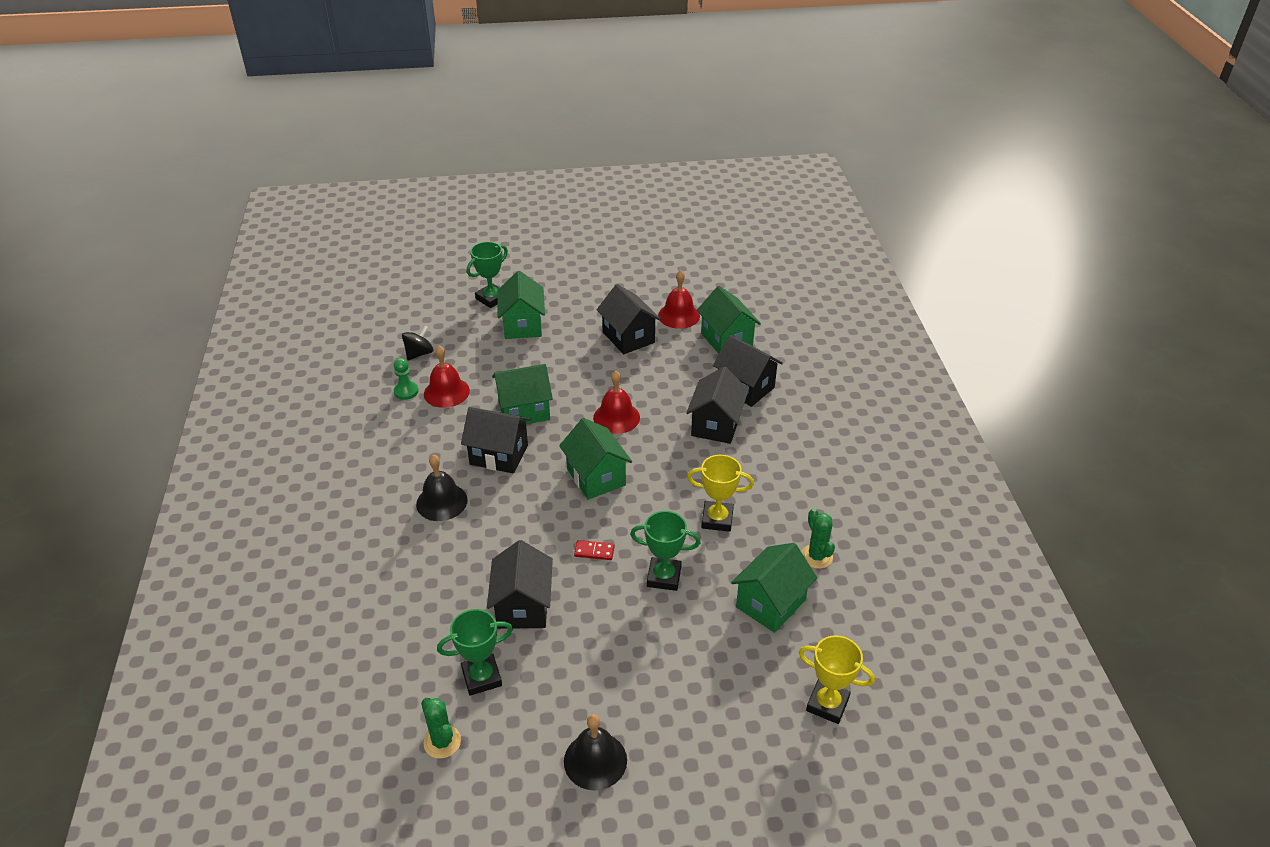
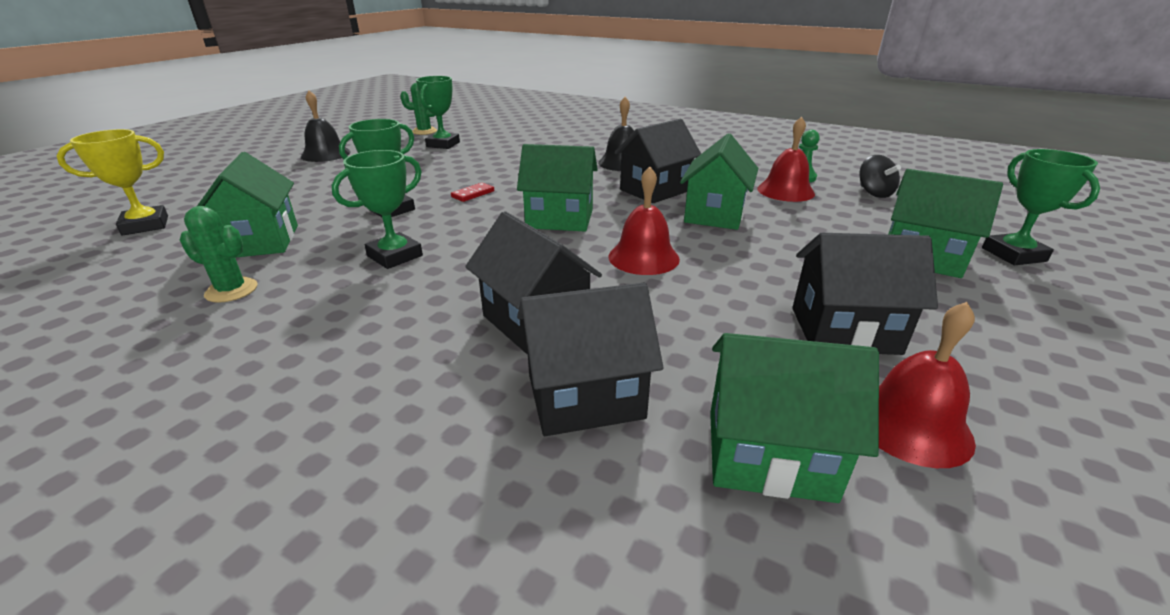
camera: 125 degrees right, 10 degrees down
black house [487,540,553,629] -> none
yellow trophy [687,455,754,532] -> green trophy [332,150,423,269]

